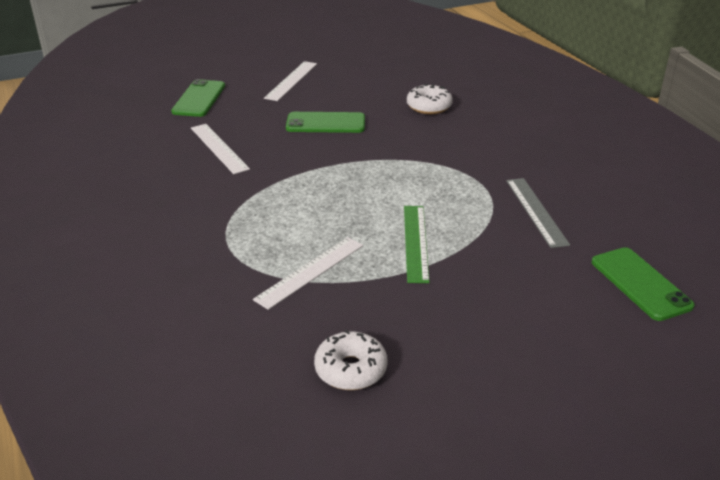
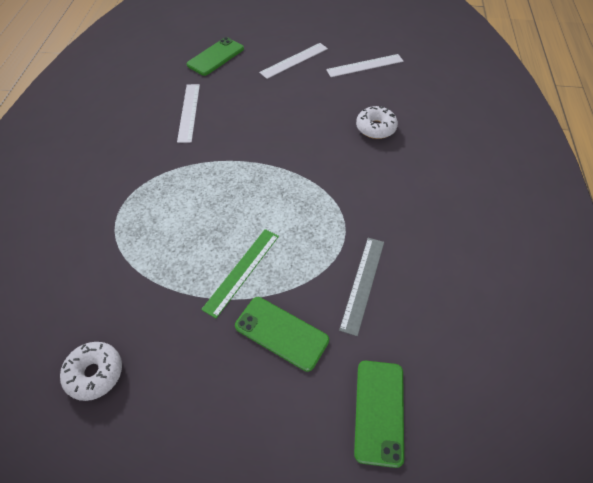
camera: 30 degrees right, 20 degrees up
white ruler [253,237,363,310] -> white ruler moved to [326,54,403,77]
green phone [286,112,365,133] -> green phone moved to [235,297,329,372]

